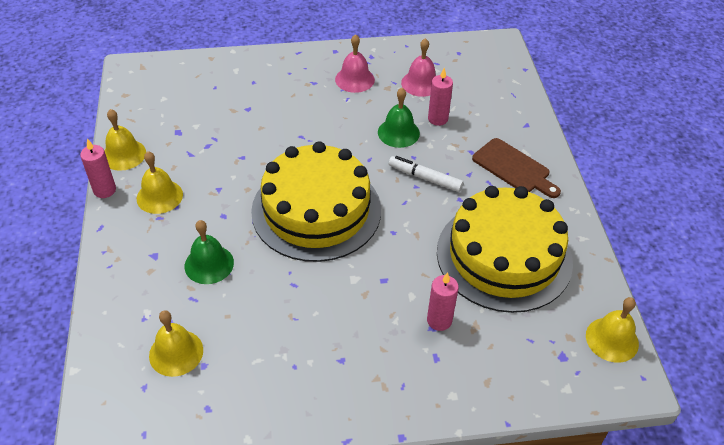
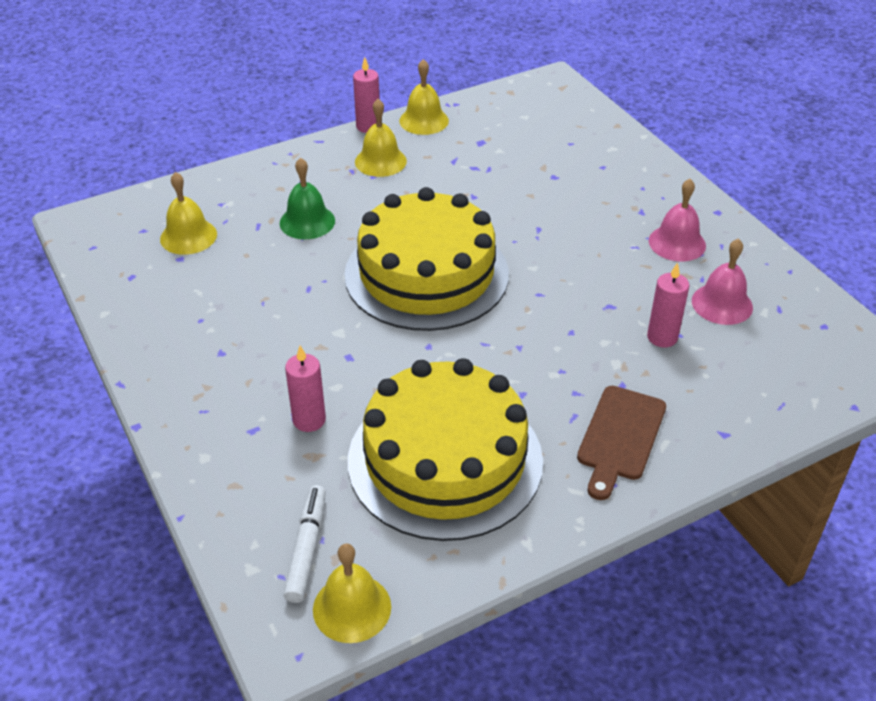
camera: 70 degrees right, 5 degrees down
green bell [378,88,420,148] -> none
white marker [389,156,464,192] -> white marker moved to [283,485,326,603]

